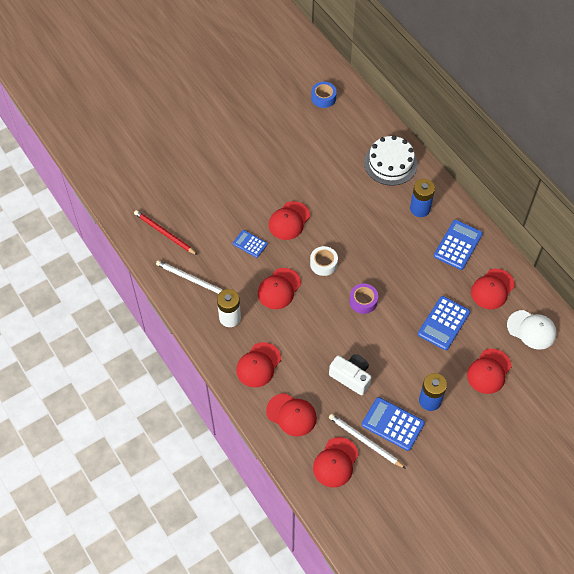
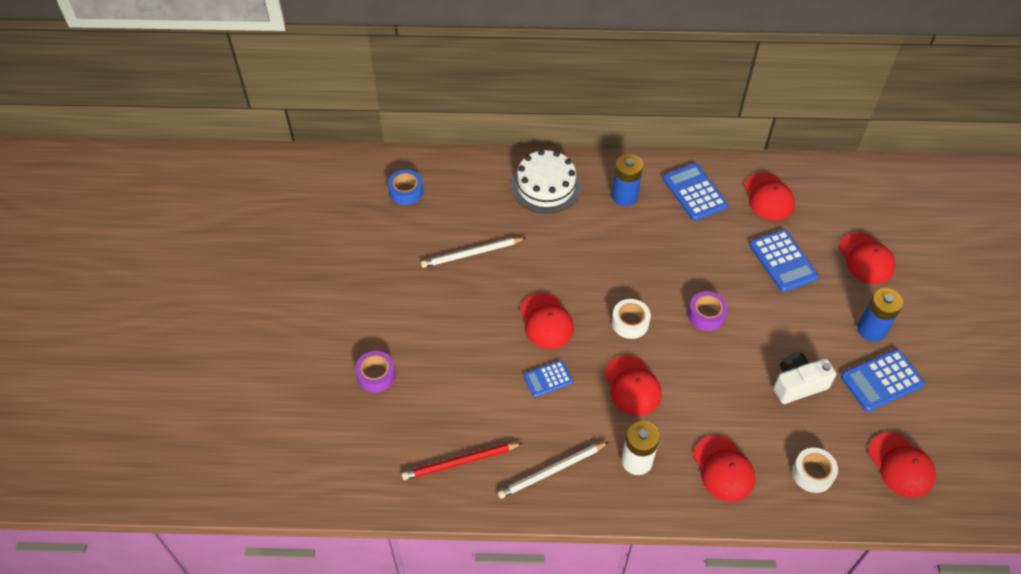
camera: 55 degrees left, 5 degrees down
red cap [266,393,317,436] -> white tape [792,448,838,493]
white pencil [329,414,406,469] -> white pencil moved to [421,237,525,268]
white cap [507,310,557,350] -> none
none -> purple tape [355,351,396,393]

